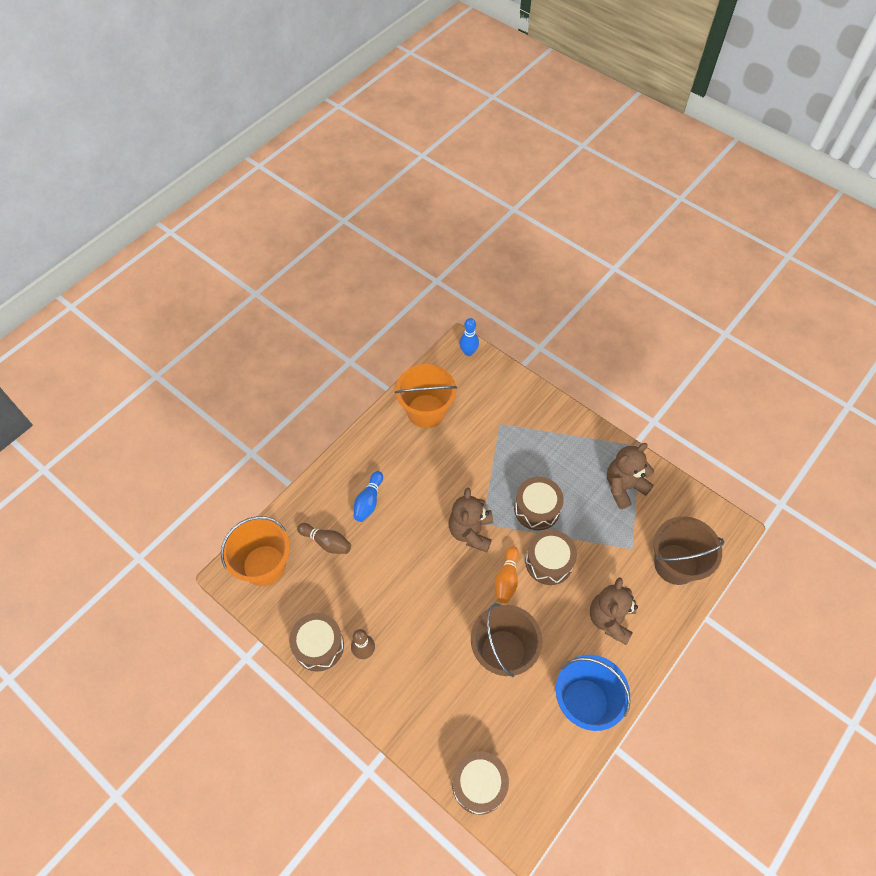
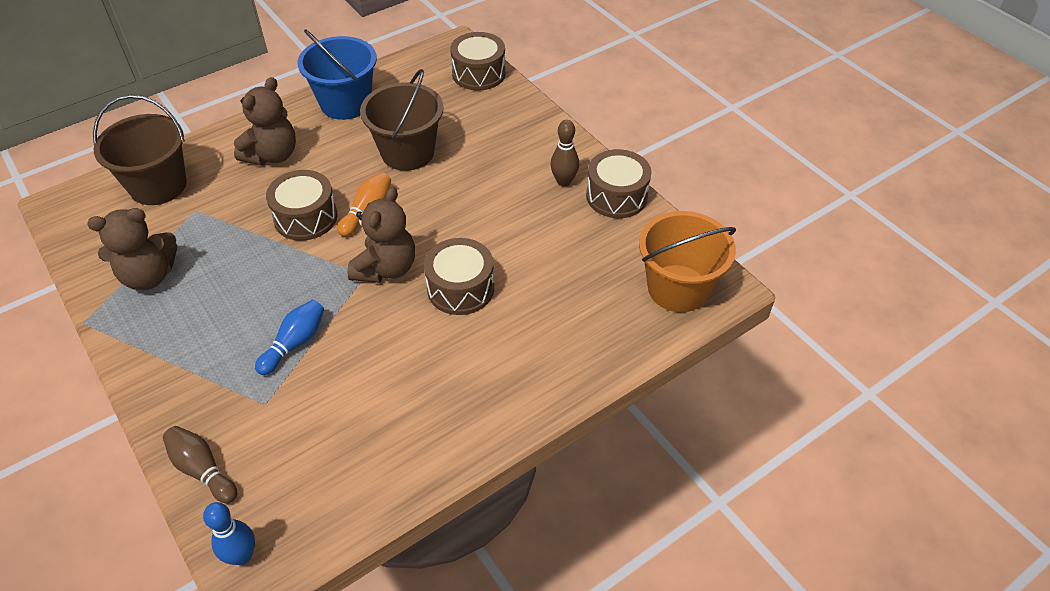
camera: 165 degrees left, 10 degrees down
brown bowling pin [297,523,351,554] -> brown bowling pin moved to [163,426,237,504]
blue bowling pin [354,471,383,522] -> blue bowling pin moved to [255,300,324,375]
orange bucket [395,364,457,428] -> none
brown drum [514,477,564,530] -> brown drum moved to [424,238,494,315]

